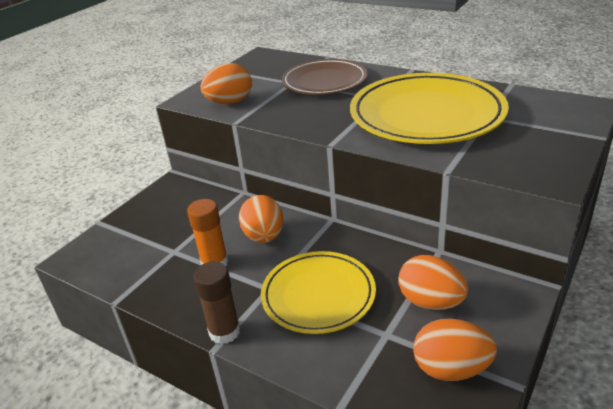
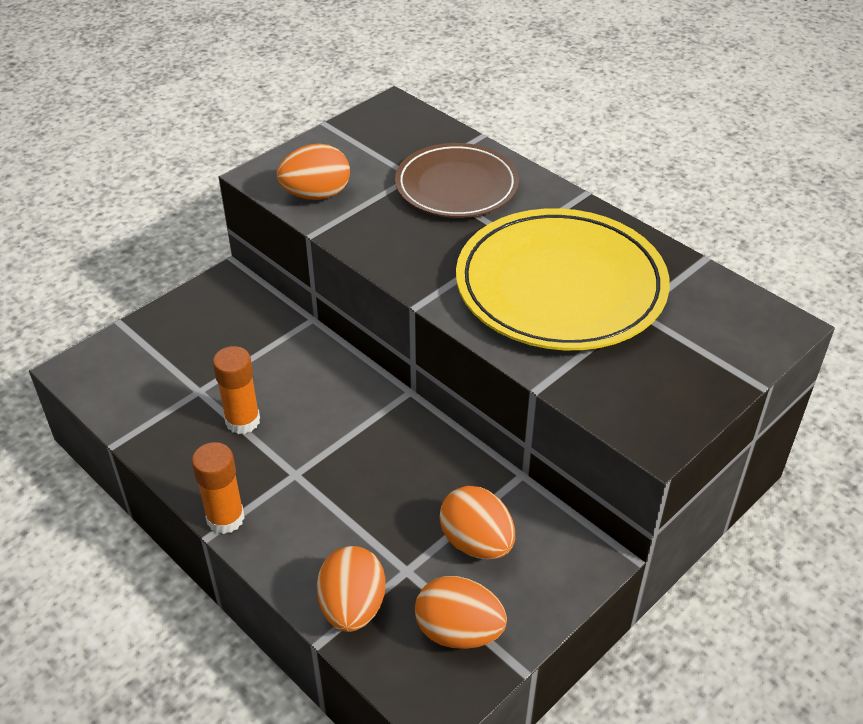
camera: 10 degrees right, 10 degrees up
brown glue stick [193,262,240,344] -> orange glue stick [192,442,245,534]
orange egg [239,195,283,243] -> orange egg moved to [317,546,386,632]
yellow plate [261,251,376,334] -> none

